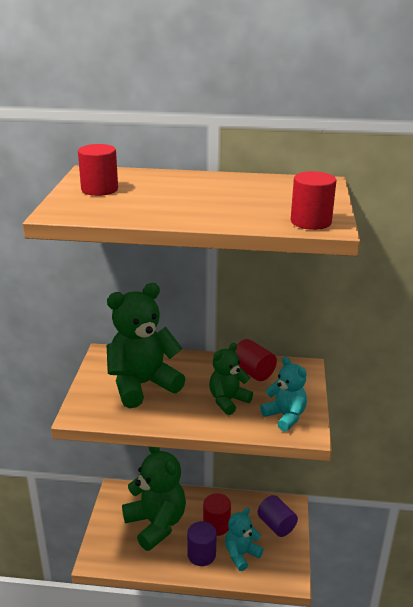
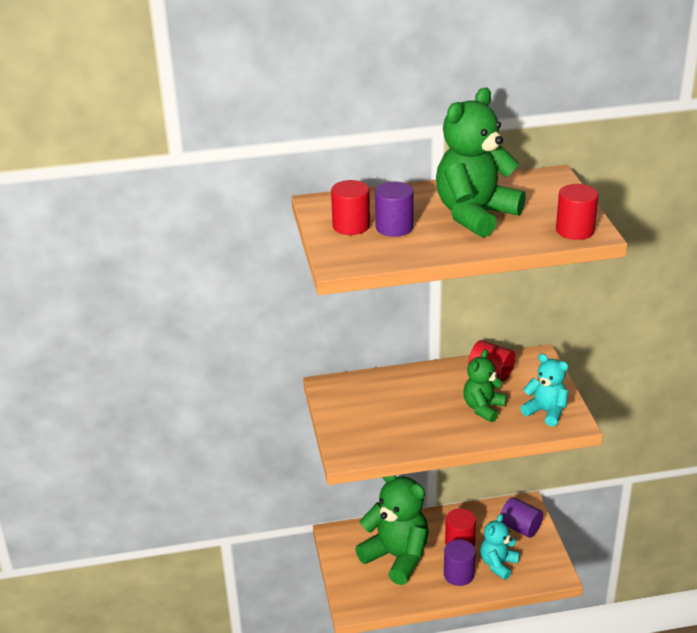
camera: 15 degrees left, 5 degrees up
green teddy bear [107,283,185,408] -> green teddy bear moved to [436,87,526,238]
none -> purple cylinder [375,181,413,237]

